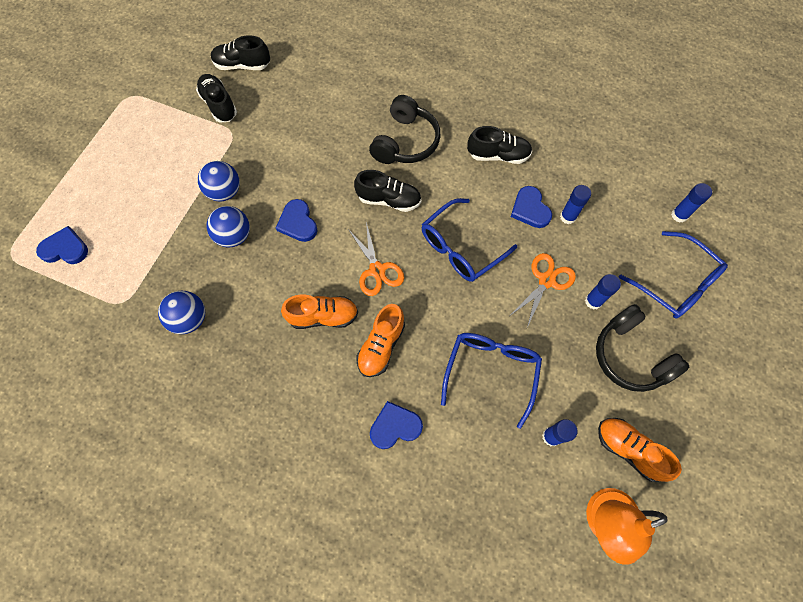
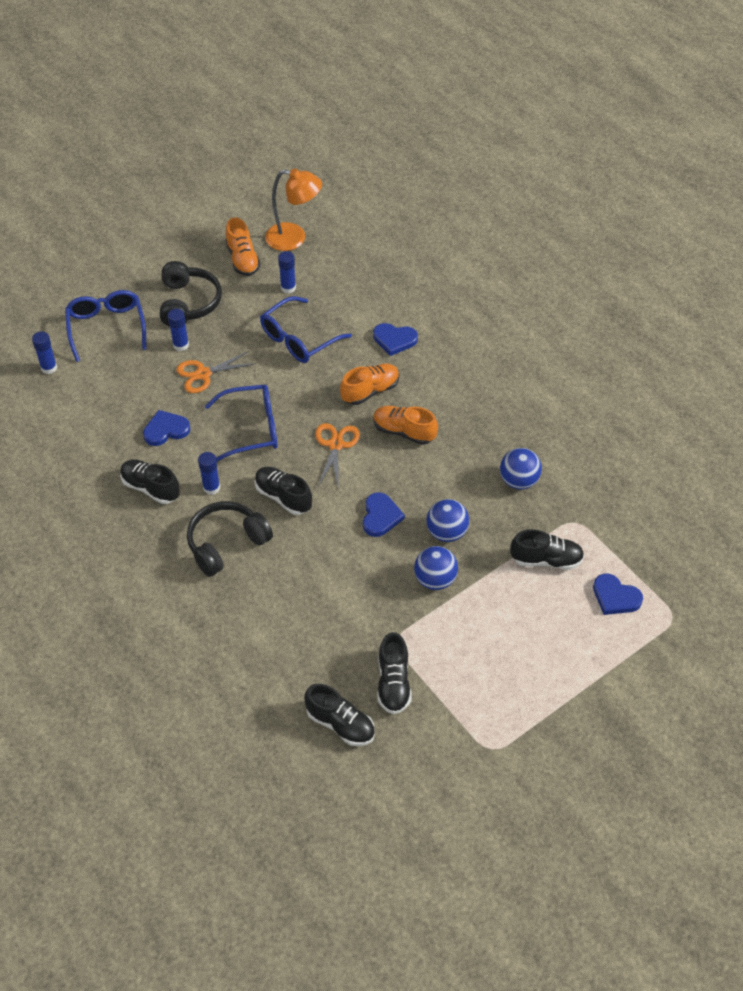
camera: 150 degrees left, 15 degrees down
blue heart [511,186,552,228] -> blue heart turned 120 degrees counterclockwise [143,410,191,446]
blue glue stick [560,185,591,224] -> blue glue stick moved to [198,452,220,495]
none -> black shoe [510,529,584,570]

